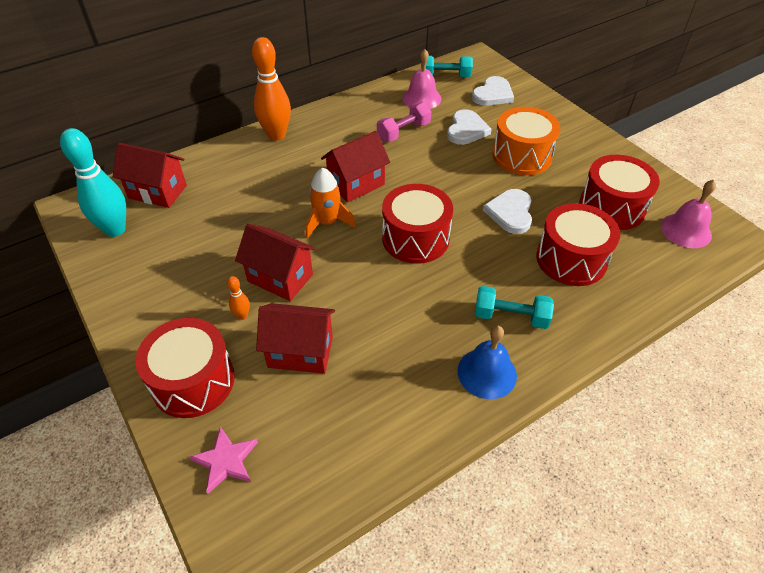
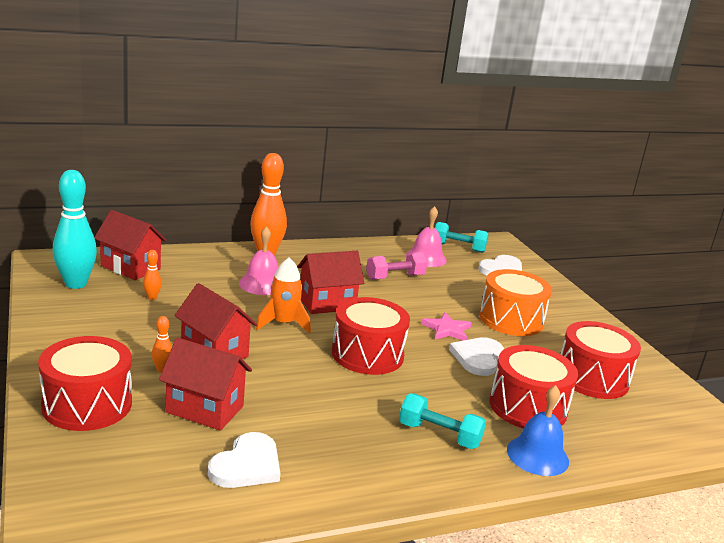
camera: 10 degrees right, 25 degrees down
pink star [189,427,258,494] -> pink star moved to [421,312,472,341]
white heart [447,109,492,145] -> white heart moved to [208,432,280,488]
blue bell [457,325,517,399] -> blue bell moved to [507,385,569,476]
pink bell [661,180,716,248] -> pink bell moved to [239,226,278,295]
none -> orange bowling pin [143,250,162,300]

